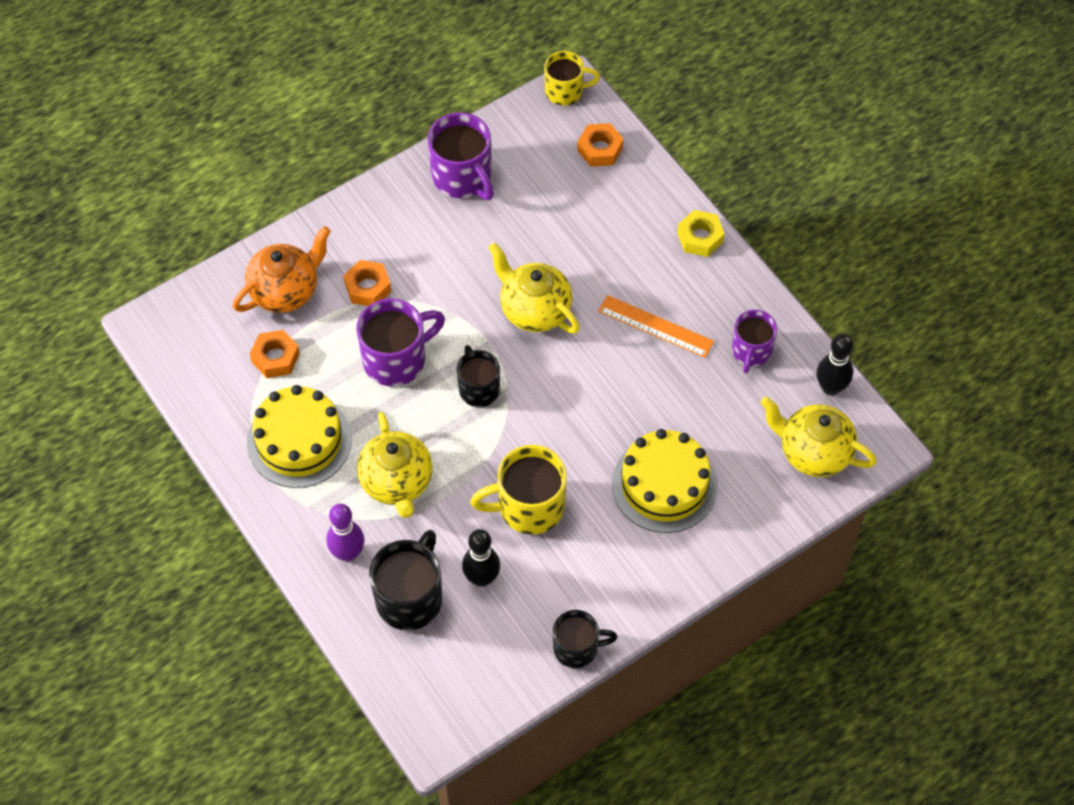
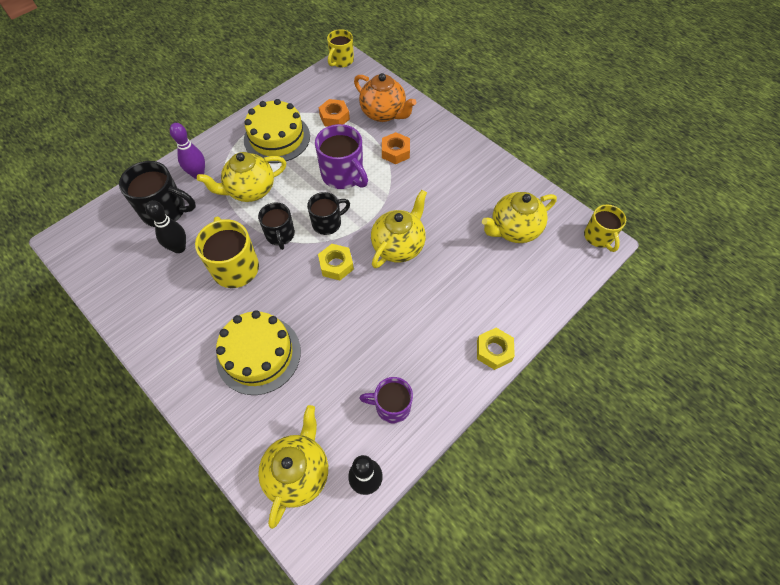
camera: 80 degrees right, 0 degrees up
purple mug [428,112,494,200] -> none
black mug [553,610,618,669] -> black mug moved to [258,202,295,250]
orange nut [577,123,624,167] -> none
orange ruler [598,295,714,358] -> none
none -> yellow nut [318,244,354,280]
none -> yellow mug [327,29,354,68]
none -> yellow teapot [482,192,557,243]

